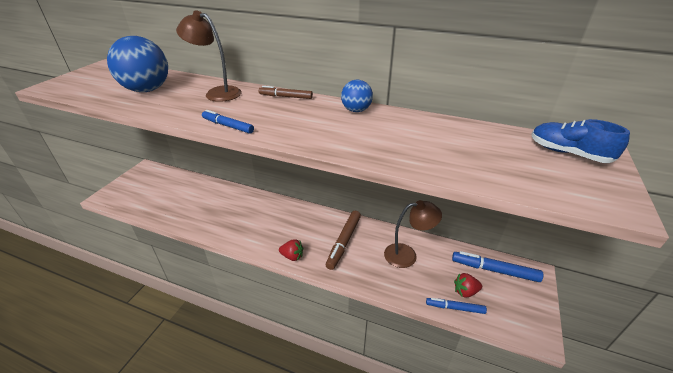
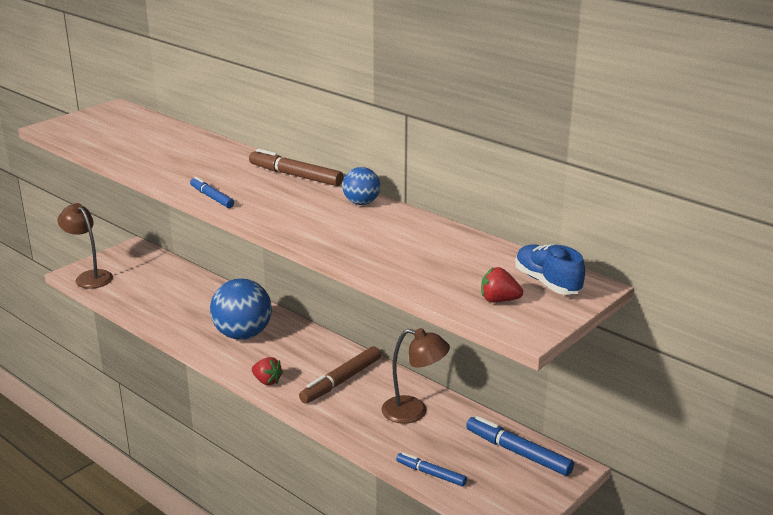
camera: 20 degrees right, 10 degrees down
blue ball [107,36,168,92] -> blue ball moved to [210,278,272,340]
brown lamp [176,10,241,102] -> brown lamp moved to [57,203,113,289]
brown marker [259,86,313,99] -> brown marker [249,149,344,186], size x1.60
red strawberry [454,273,482,298] -> red strawberry moved to [481,267,523,302]

